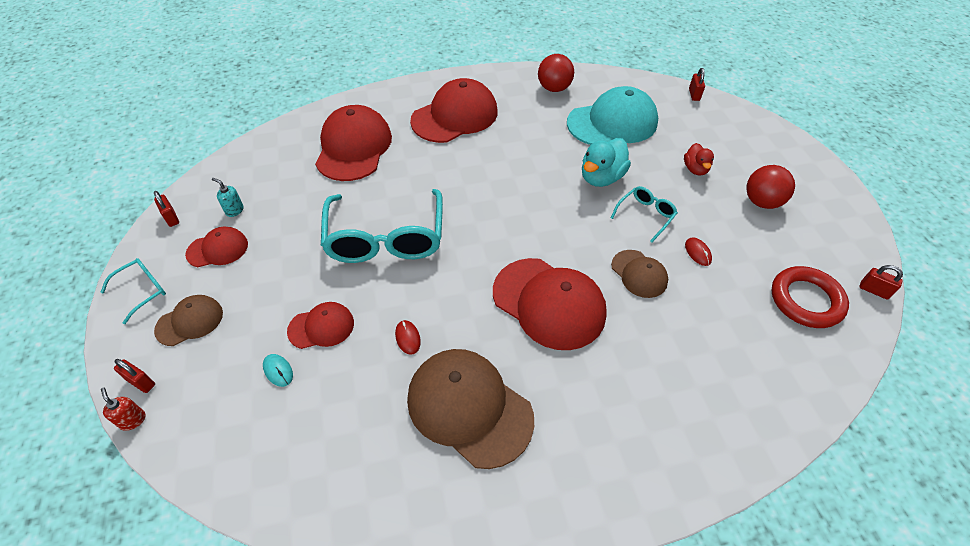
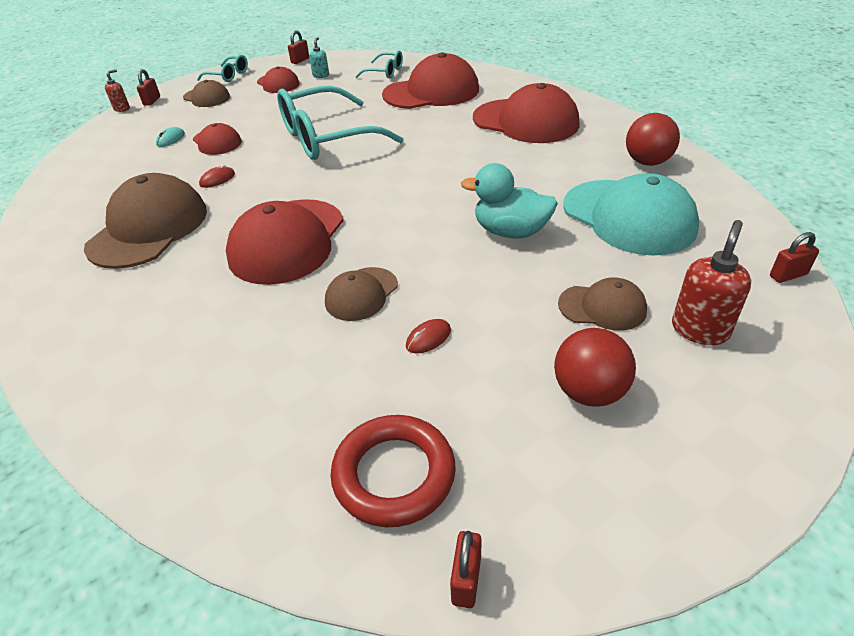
camera: 70 degrees right, 10 degrees down
turquoise glasses [611,186,678,243] -> turquoise glasses moved to [355,50,403,78]
red duck [684,143,714,176] -> brown cap [558,277,647,331]
none -> red soap dispenser [672,220,751,345]

